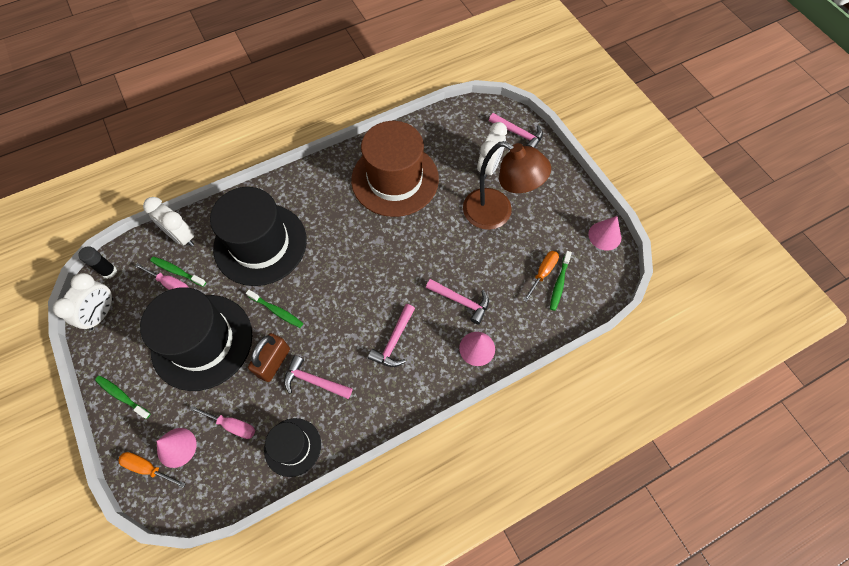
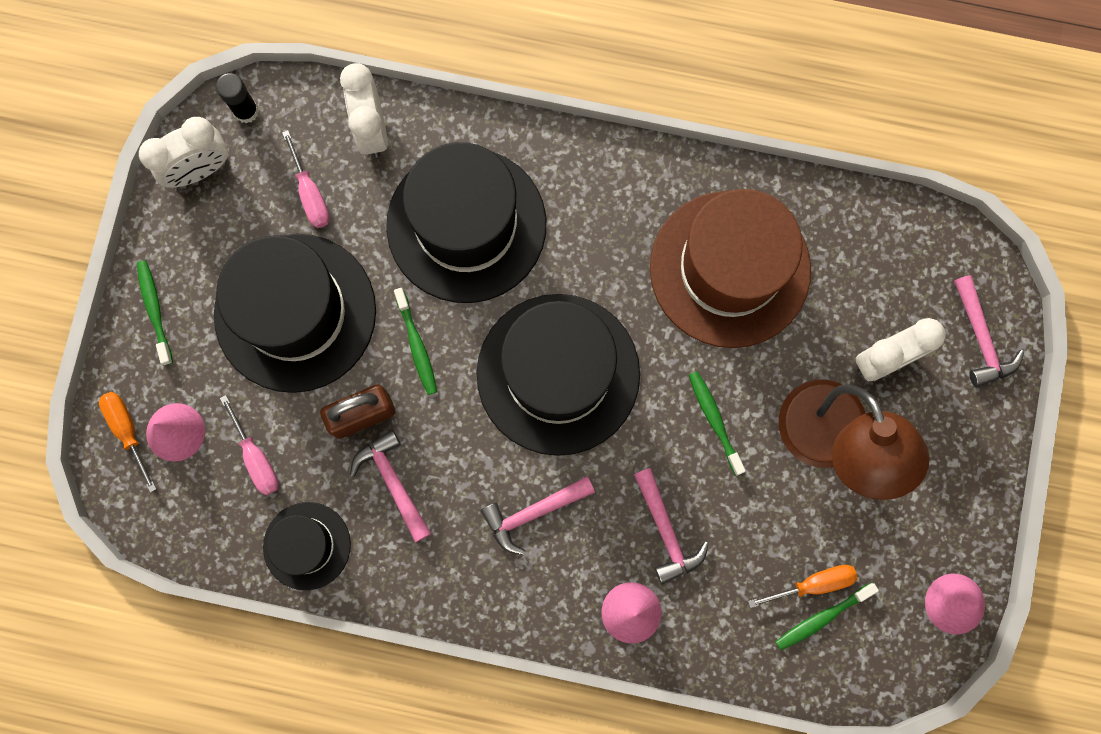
camera: 40 degrees right, 15 degrees up
green toothbrush [150,257,206,287] -> green toothbrush moved to [689,371,746,476]
none -> black hat [477,294,640,456]

